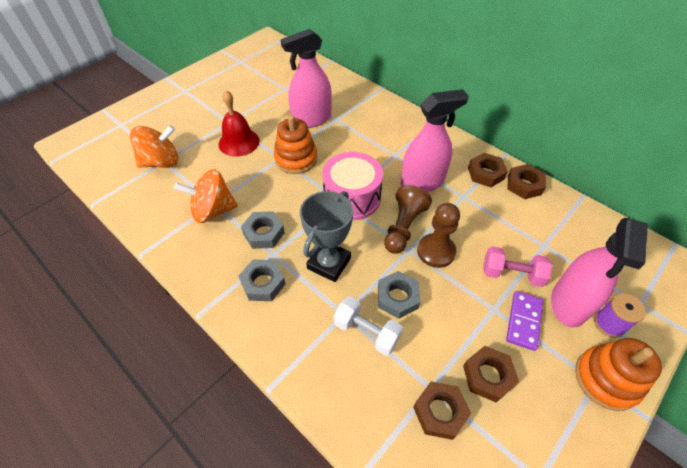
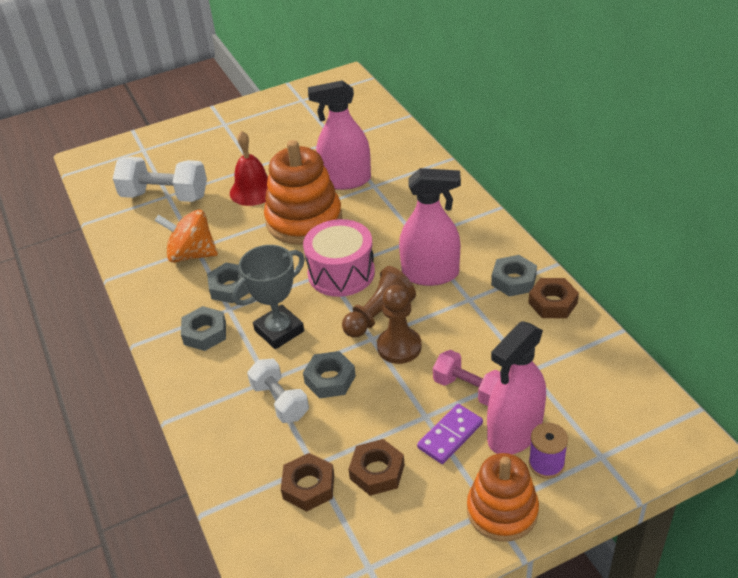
camera: 25 degrees right, 10 degrees down
orange spinning top [130,125,178,168] -> white dumbbell [113,157,207,202]
orange stacking toy [274,115,318,174] -> orange stacking toy [264,140,342,245], size x1.51
brown nut [468,153,508,187] -> grey nut [491,255,537,297]

